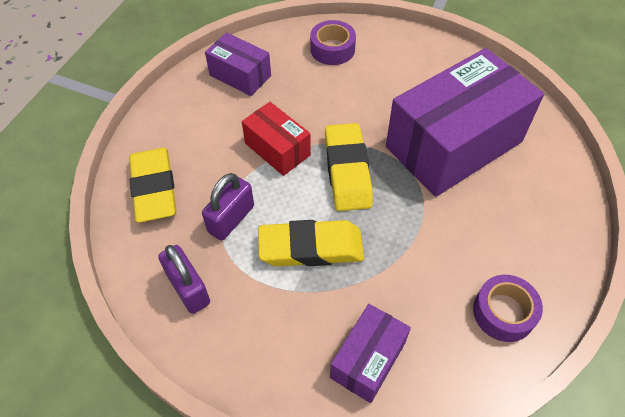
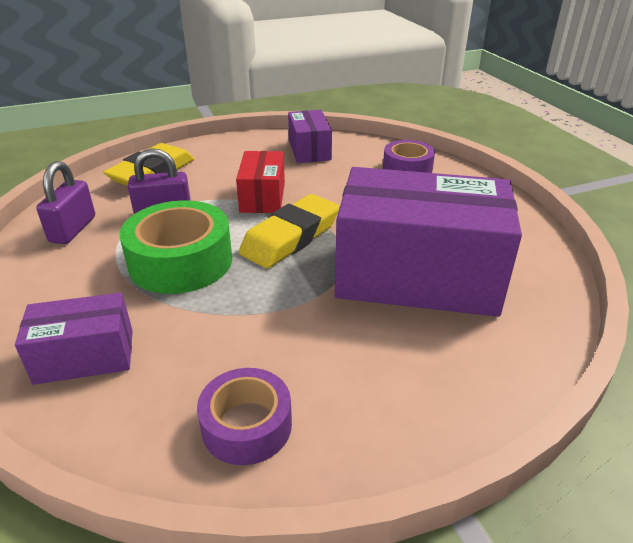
camera: 45 degrees right, 20 degrees down
yellow eraser [258,220,364,266] -> green tape [119,200,232,294]

